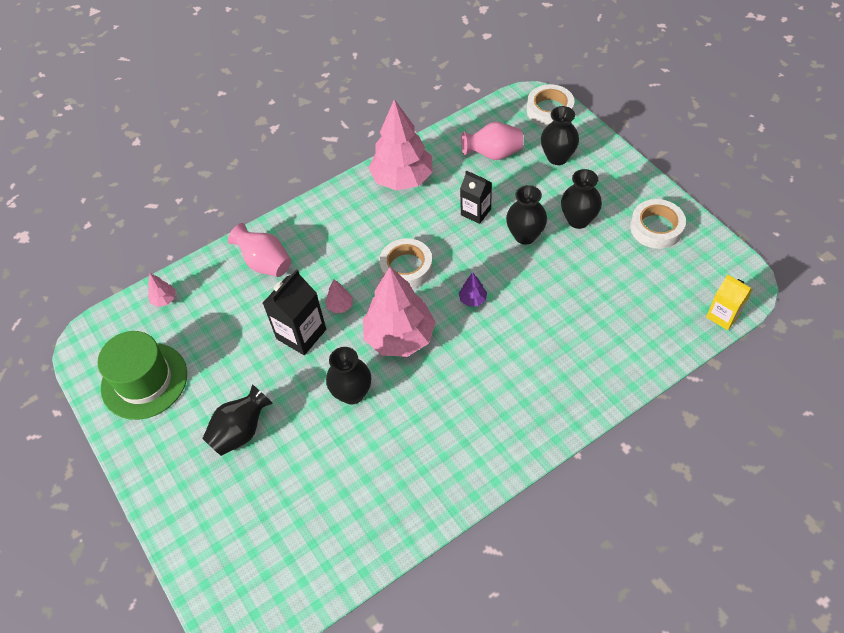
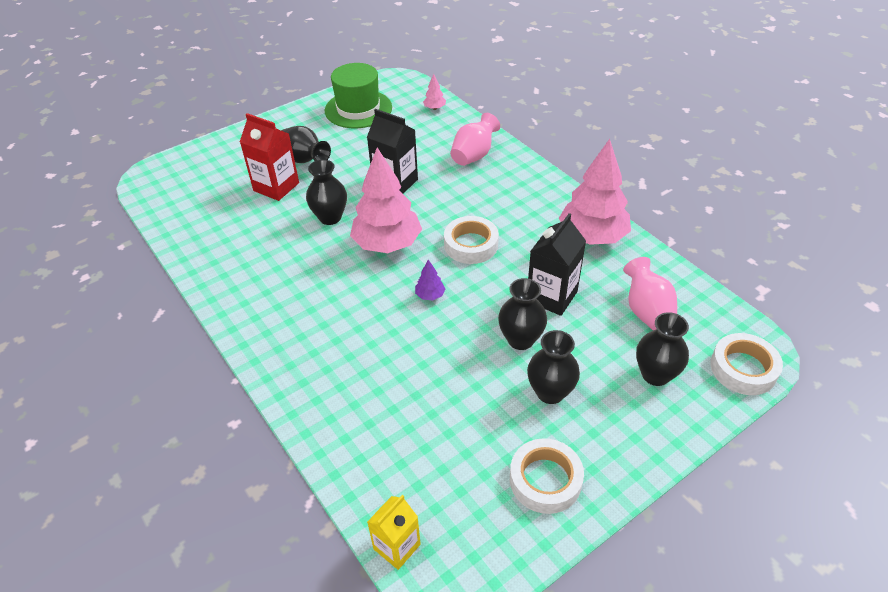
camera: 85 degrees right, 10 degrees down
pink tree [325,279,353,313] -> none
black carton [460,170,492,224] -> black carton [528,213,586,316], size x1.50
none -> red carton [240,113,299,201]

